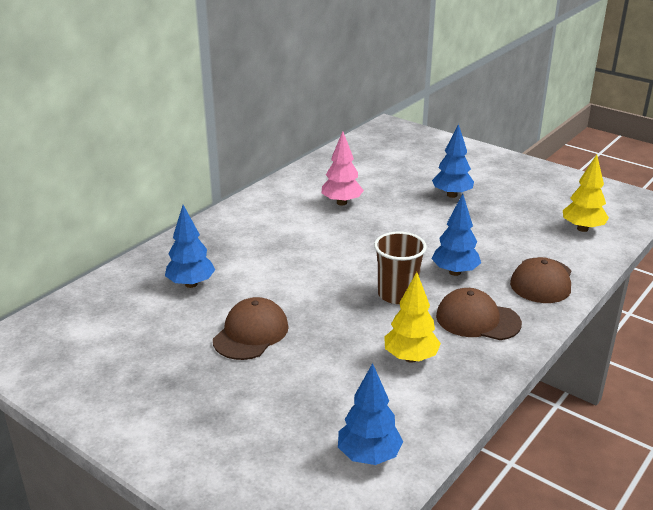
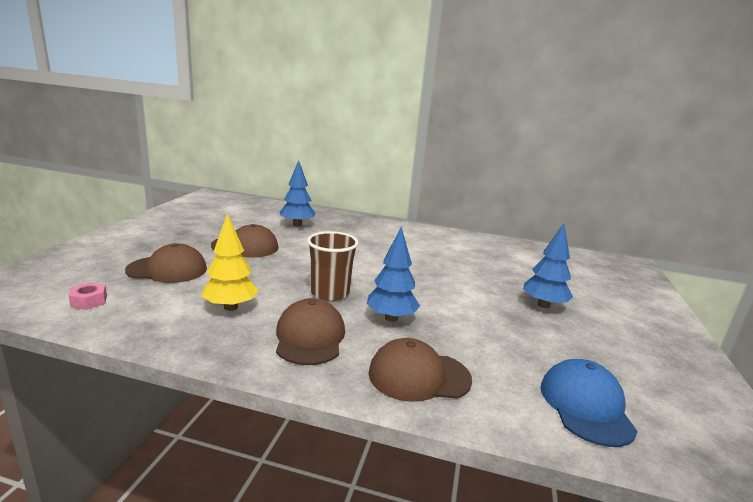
camera: 65 degrees right, 10 degrees down
pink tree [321,131,364,205] -> none
blue tree [338,363,403,465] -> pink nut [68,282,107,310]
yellow tree [563,155,609,232] -> blue cap [540,359,638,447]
none -> brown cap [125,243,207,283]

